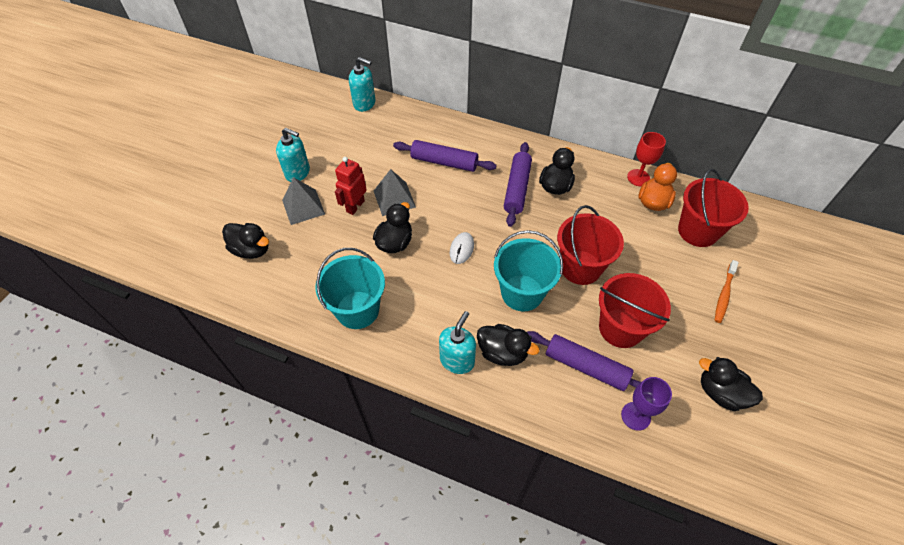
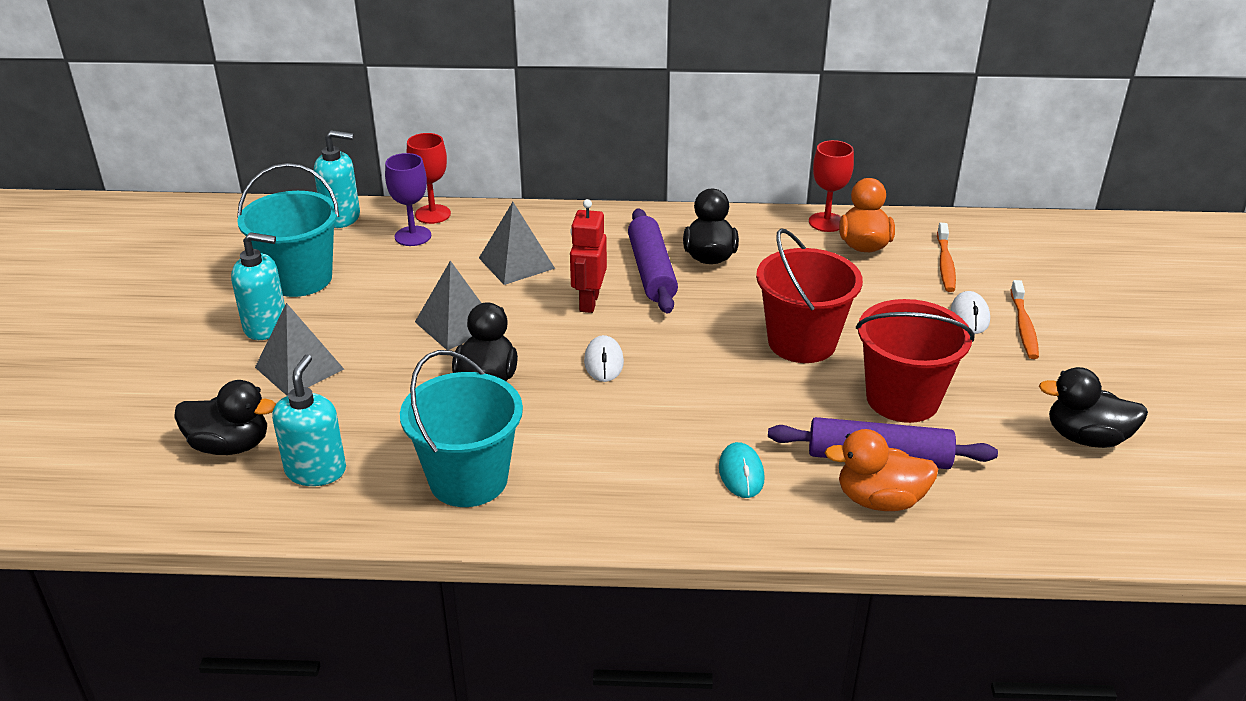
camera: 20 degrees left, 20 degrees down
red robot [335,157,367,215] -> red robot moved to [570,199,607,313]
purple rolling pin [393,140,497,172] -> grey pyramid [479,202,555,285]
turquoise soap dispenser [439,311,476,374] -> turquoise soap dispenser moved to [272,354,346,486]
black duck [477,324,540,366] -> turquoise mouse [719,442,765,498]
turquoise bucket [494,230,563,311] -> turquoise bucket moved to [237,163,339,297]
purple goblet [621,377,672,431] -> purple goblet moved to [385,153,431,246]
red bucket [678,169,749,247] -> orange toothbrush [937,223,956,292]
none -> red goblet [407,133,451,224]
none -> orange duck [825,429,938,511]
none -> white mouse [951,291,990,334]

